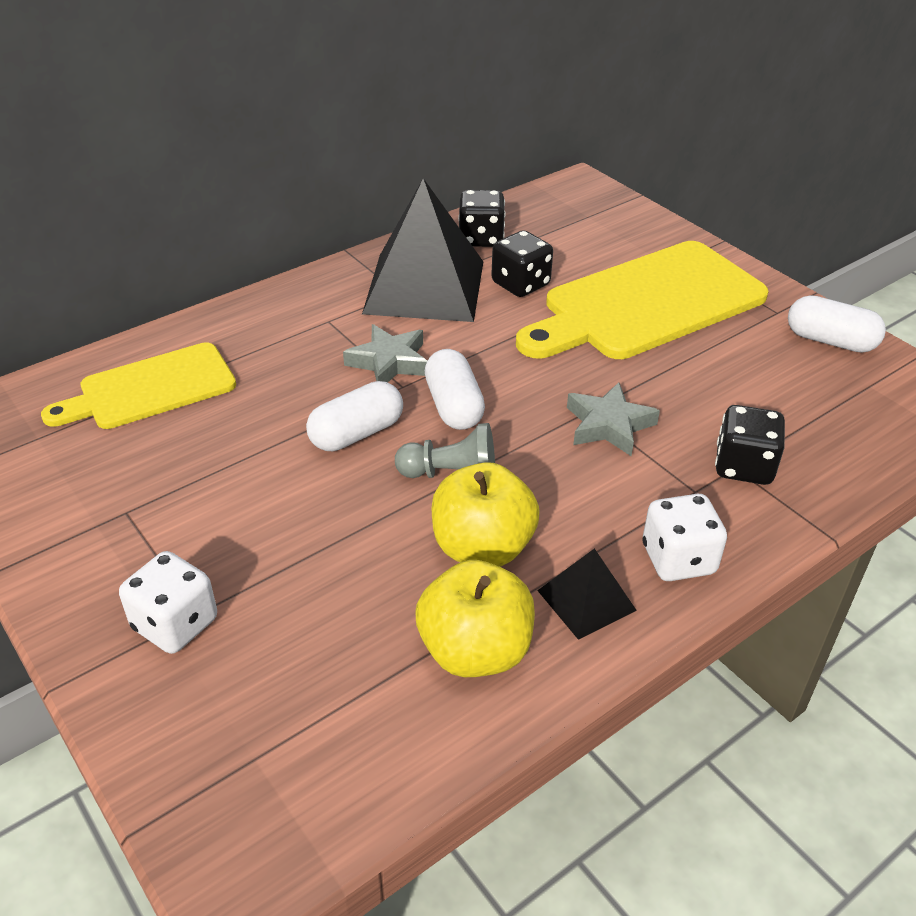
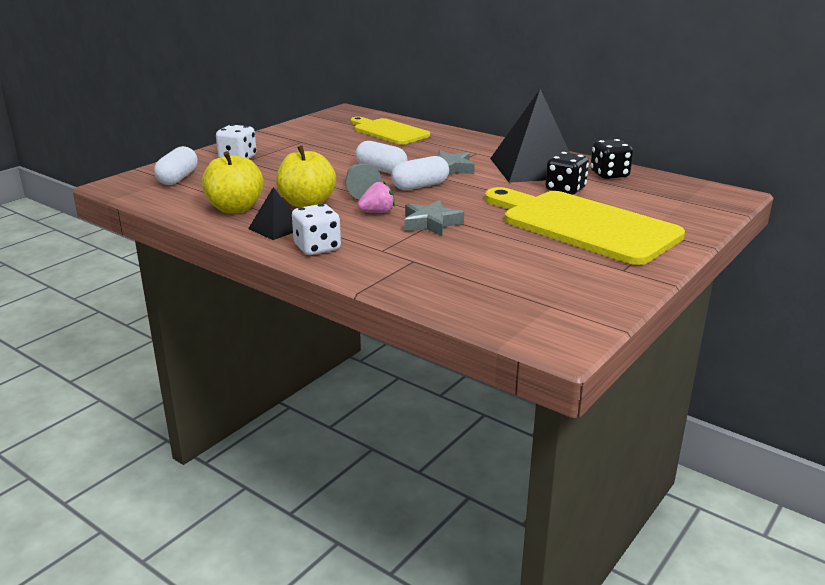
camera: 75 degrees right, 15 degrees down
black dice [715,405,785,485] -> none
white capsule [788,295,886,353] -> white capsule moved to [154,146,198,185]
none -> pink strawberry [358,181,395,213]

